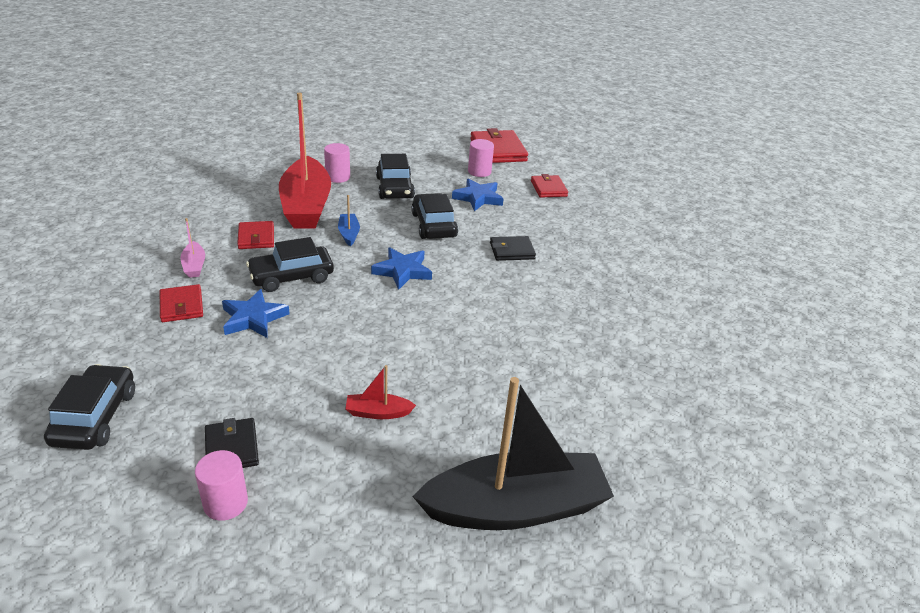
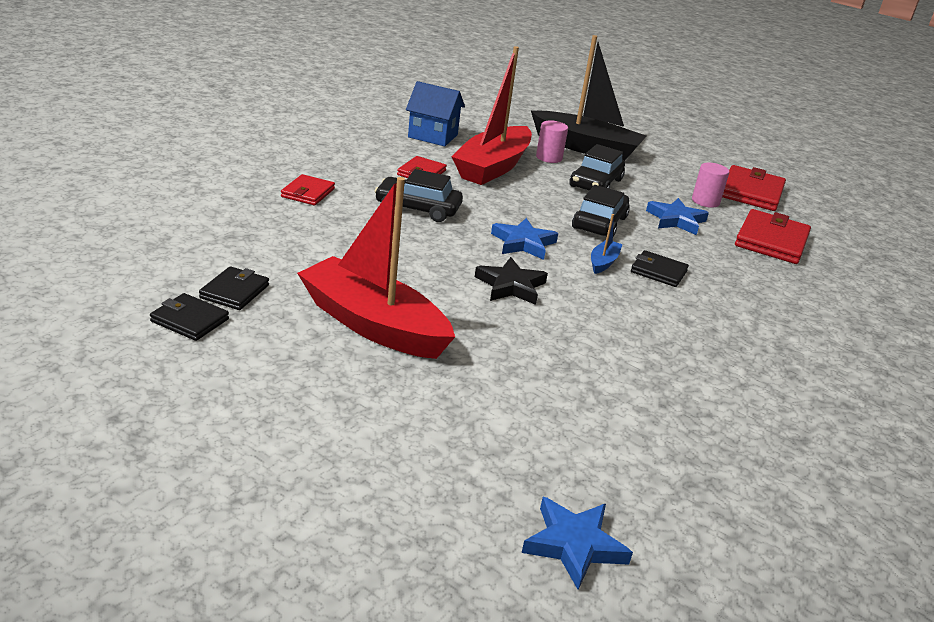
camera: 35 degrees right, 5 degrees down
black car [44,364,135,450] -> none
pink boat [181,218,205,278] -> none
pink cylinder [195,450,248,521] -> black wallet [150,293,229,341]
blue star [222,289,290,338] -> blue star moved to [522,497,633,590]
blue boat [338,195,360,247] -> blue boat moved to [591,214,622,274]
red boat [345,365,416,419] -> red boat [297,177,455,359], size x2.48
black boat [413,377,614,530] -> black boat moved to [531,35,646,161]
red wallet [531,174,568,198] -> red wallet [735,209,811,264], size x1.69
none -> blue house [406,81,465,146]
none -> black star [475,257,548,305]

